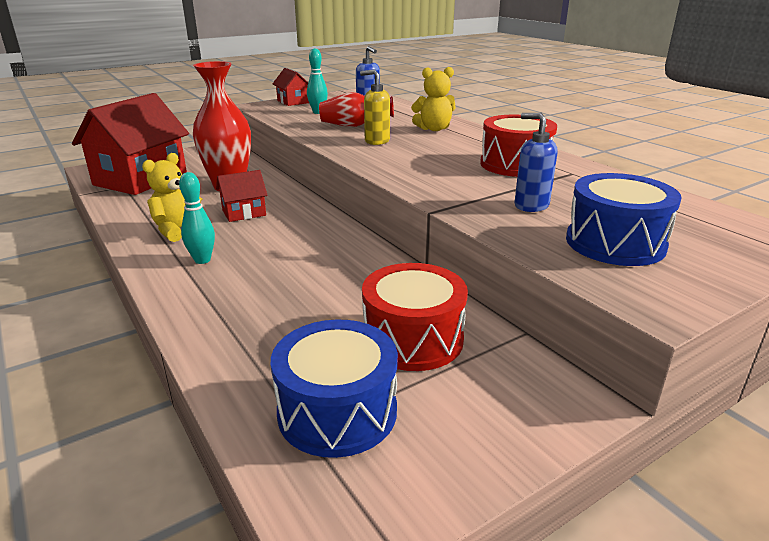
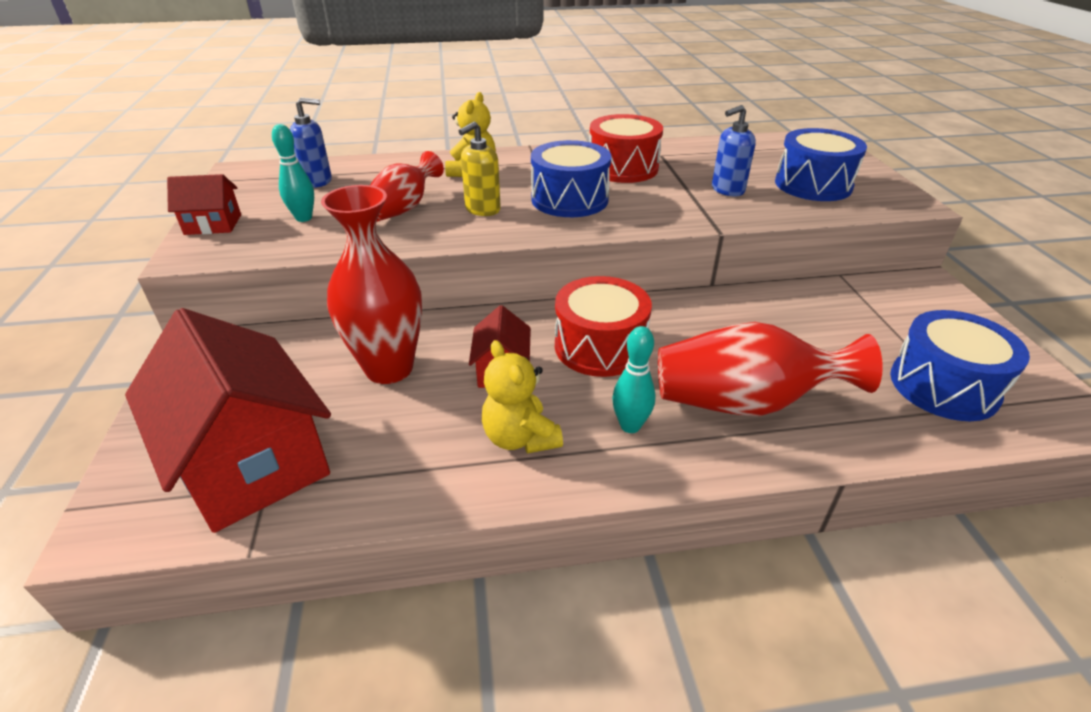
camera: 65 degrees left, 10 degrees up
red drum [362,263,468,371] -> red drum moved to [555,276,652,377]
none -> blue drum [531,140,611,217]
none -> red vase [658,322,883,416]

